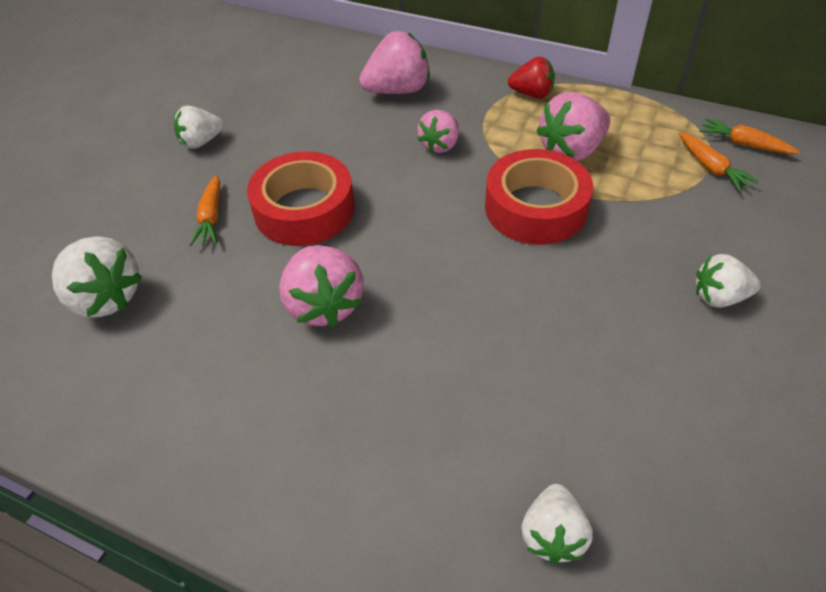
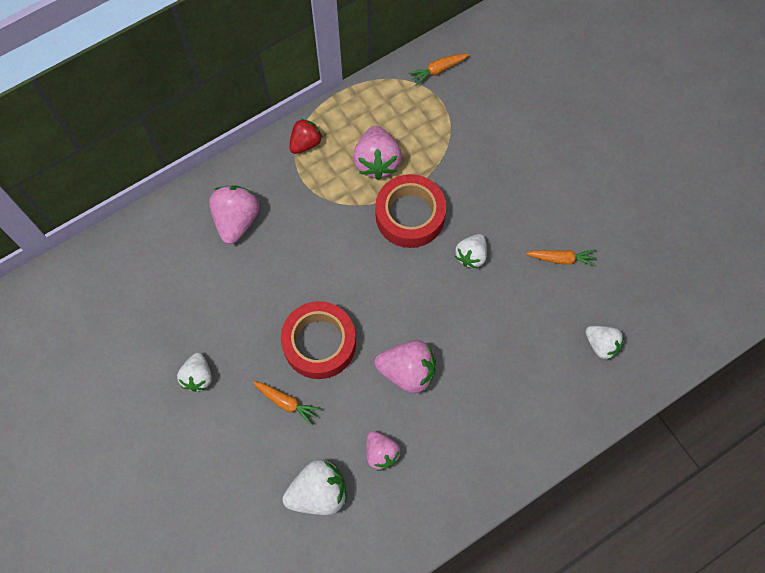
camera: 60 degrees left, 20 degrees up
pink strawberry [417,110,459,153] -> pink strawberry moved to [366,431,400,471]
orange carrot [679,132,759,192] -> orange carrot moved to [526,250,597,267]
white strawberry [696,254,761,308] -> white strawberry moved to [455,234,487,269]

